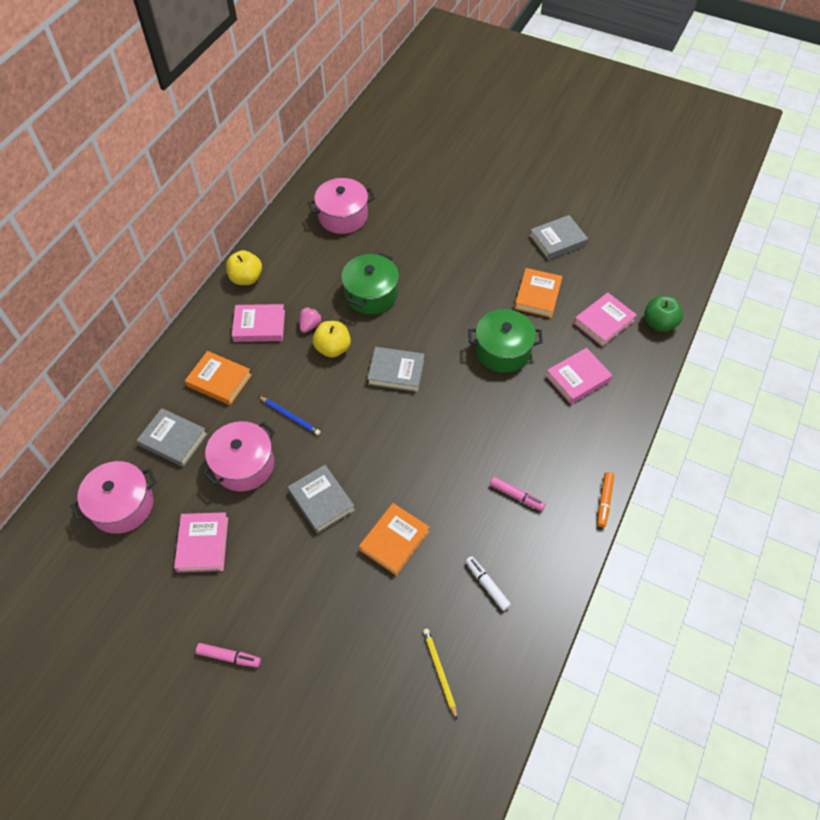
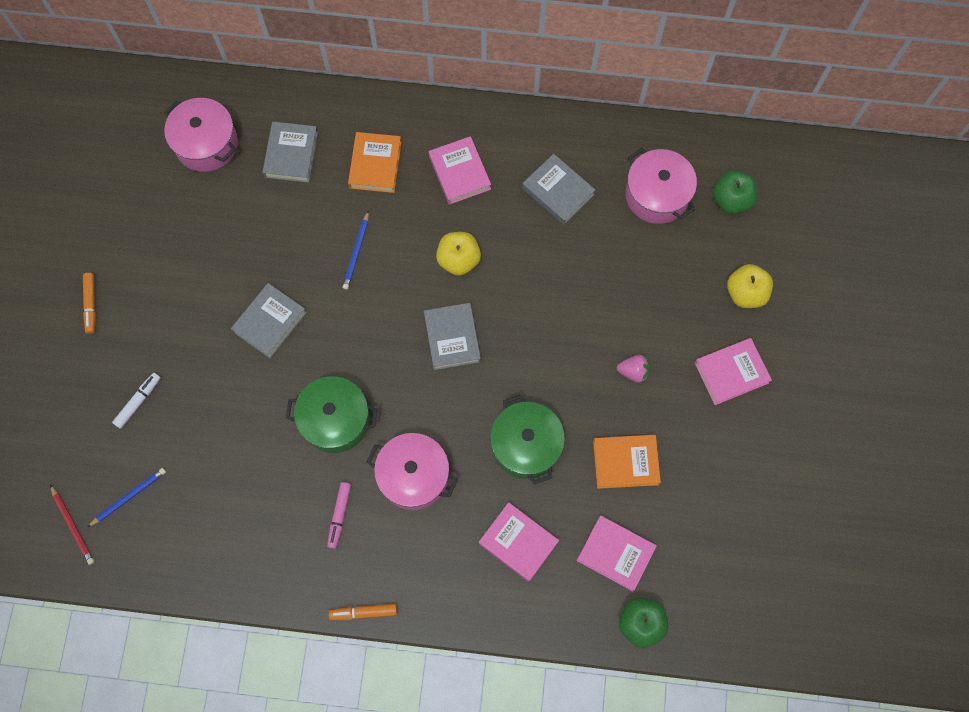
camera: 70 degrees right, 15 degrees up
pink book [174,512,228,572] -> pink book moved to [695,338,772,405]
pink marker [196,643,261,667] -> orange marker [83,273,96,334]
pink pot [203,421,275,491] -> pink pot moved to [367,433,458,510]
yellow apple [226,250,262,285] -> yellow apple moved to [727,264,773,308]
pink strawberry [299,307,323,333] -> pink strawberry moved to [617,355,650,383]
green pot [341,253,399,314] -> green pot moved to [286,376,378,453]
orange book [359,503,429,576] -> none
yellow pencil [423,629,457,719] -> blue pencil [88,468,166,527]
white marker [466,556,511,611] -> white marker moved to [112,373,161,429]
grey book [529,215,588,260] -> grey book moved to [522,154,595,225]
none -> red pencil [50,485,94,565]
none -> green apple [713,171,757,214]

